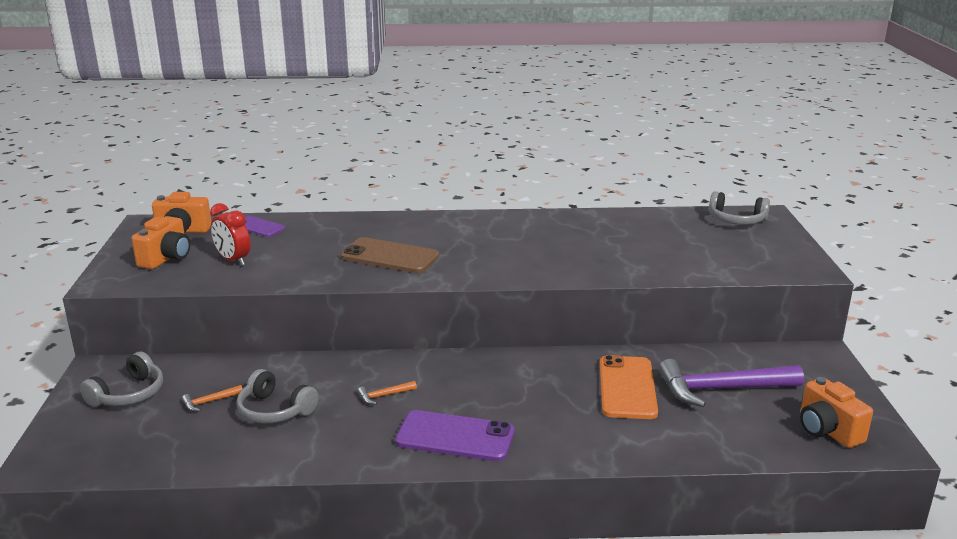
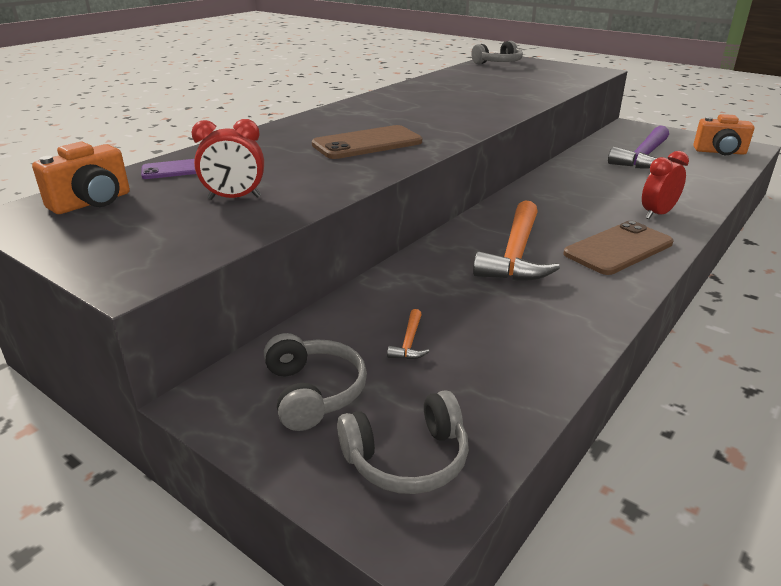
camera: 50 degrees left, 5 degrees up
orange camera [132,216,190,269] -> none
grey headphones [237,369,319,424] -> grey headphones moved to [337,390,469,494]
orange hammer [358,381,417,405] -> orange hammer [473,200,560,281], size x2.44
purple phone [395,410,514,461] -> brown phone [563,221,673,275]
orange phone [600,355,658,419] -> none
none -> red clock [642,151,689,219]

